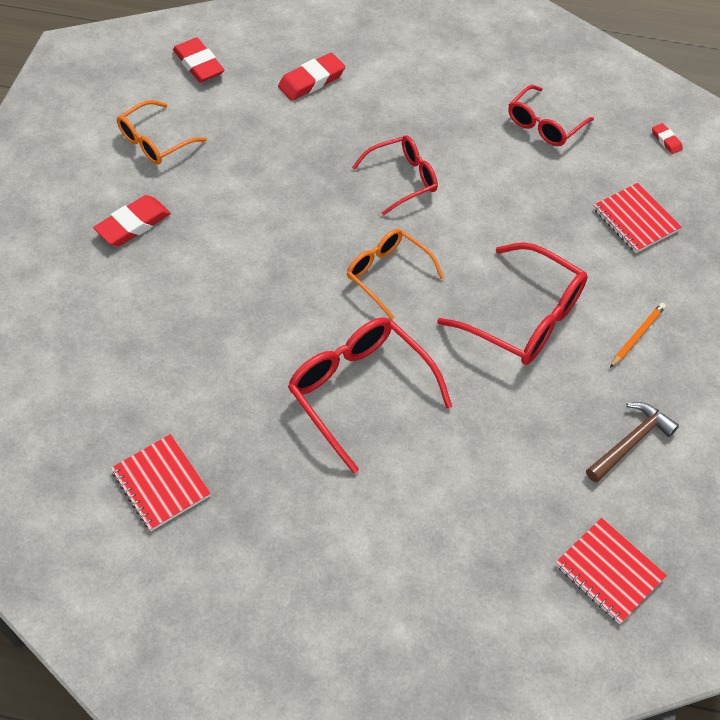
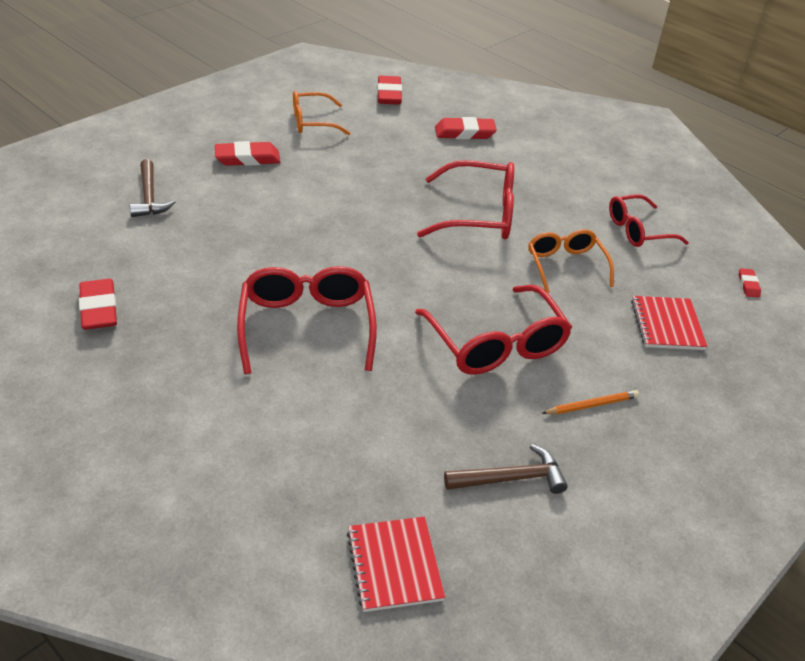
camera: 30 degrees right, 15 degrees down
red notebook [111,434,211,531] -> red eraser [79,279,117,330]
orange glasses [347,229,444,320] -> orange glasses moved to [528,229,614,293]
red glasses [352,136,438,216] -> red glasses [417,160,514,239], size x1.54
none -> brown hammer [130,159,175,217]

